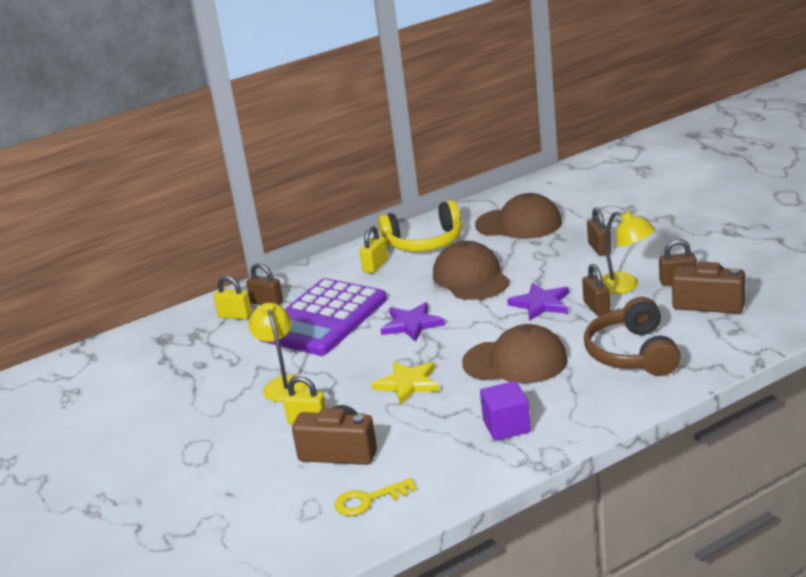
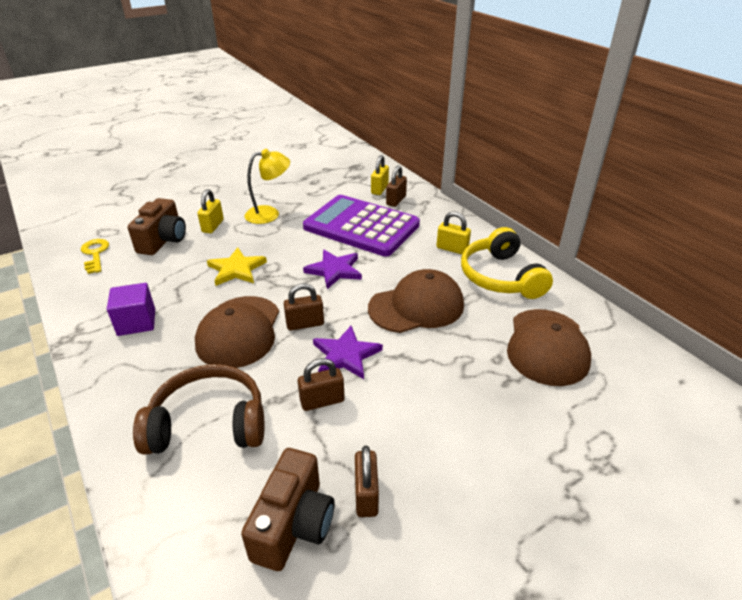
camera: 85 degrees right, 10 degrees up
brown padlock [587,207,611,256] -> brown padlock moved to [284,284,324,331]
yellow lamp [602,211,655,294] -> none

